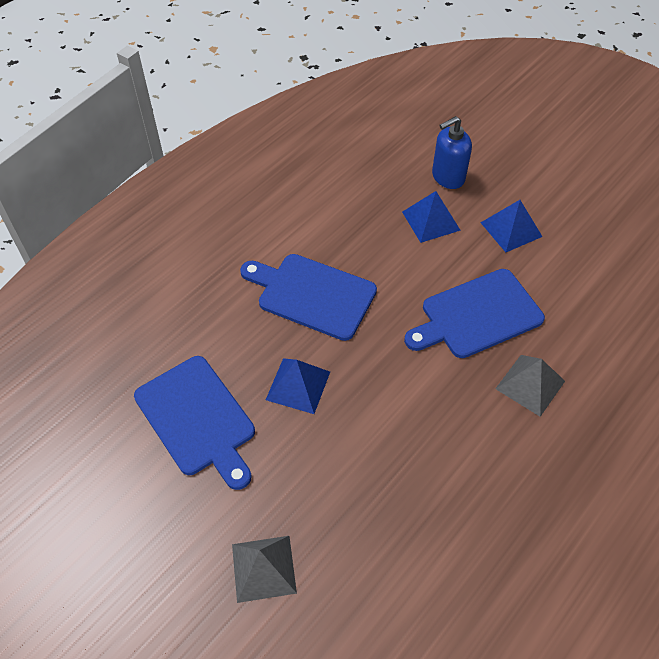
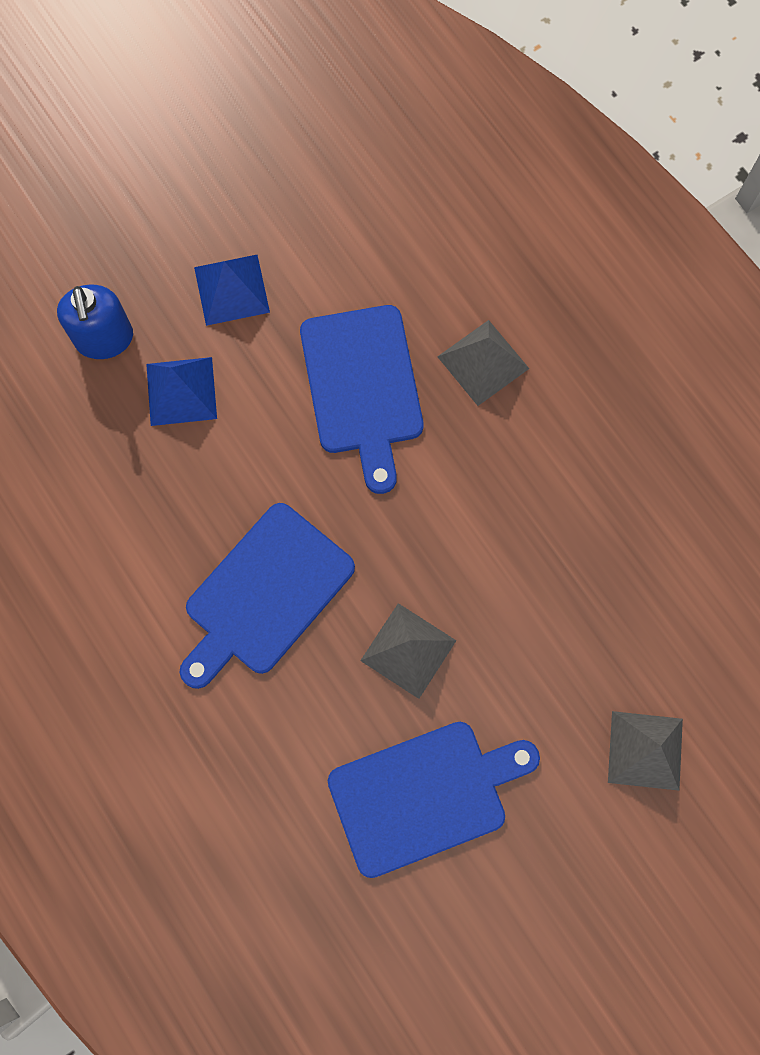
camera: 75 degrees left, 20 degrees up
blue pyramid [266,358,330,414] -> grey pyramid [360,603,457,699]

